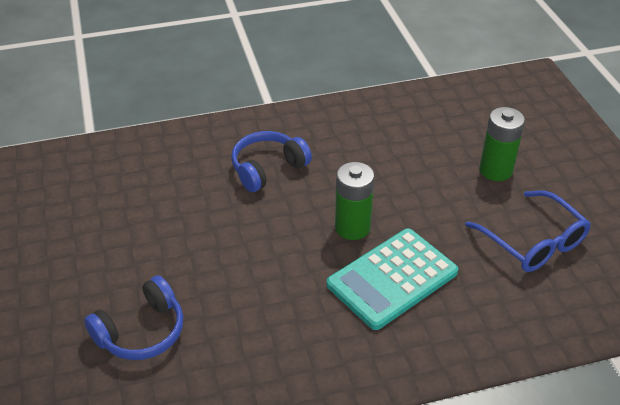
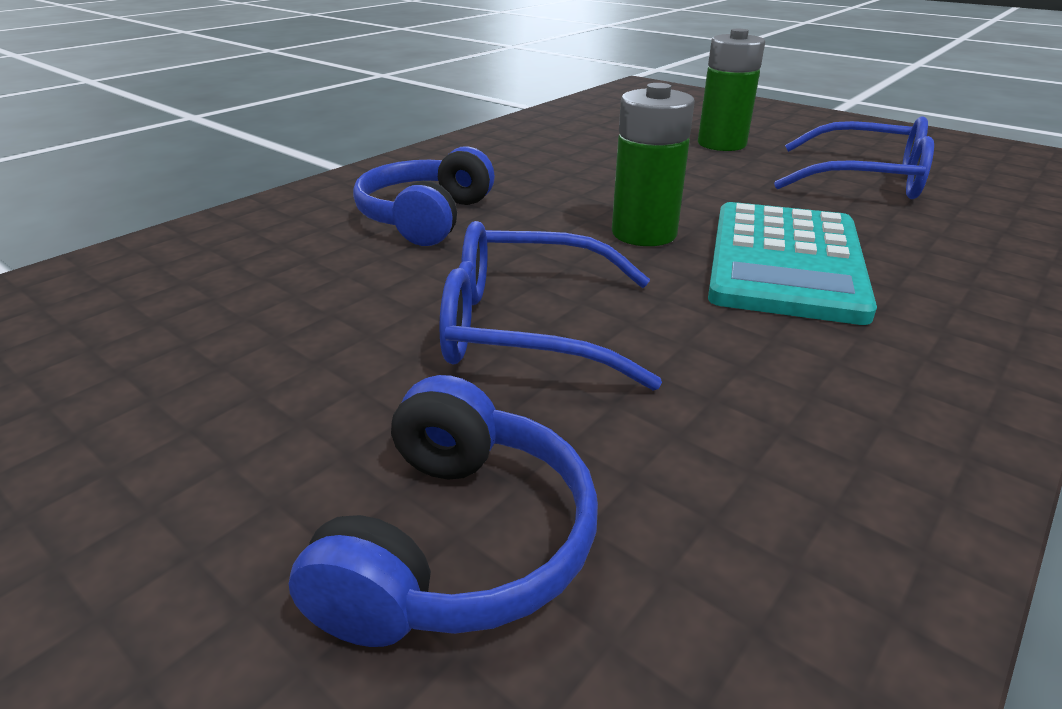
camera: 35 degrees left, 10 degrees down
none -> blue glasses [439,221,662,391]

